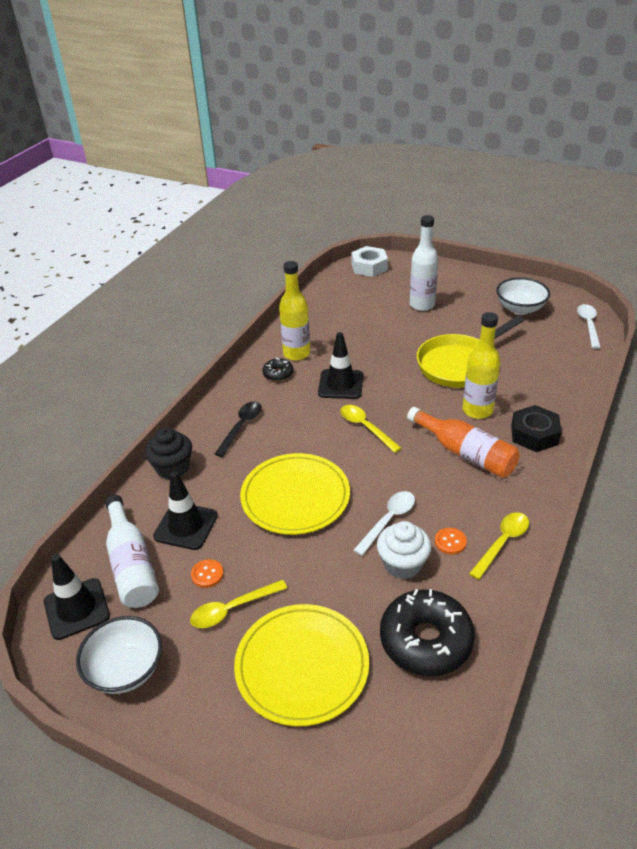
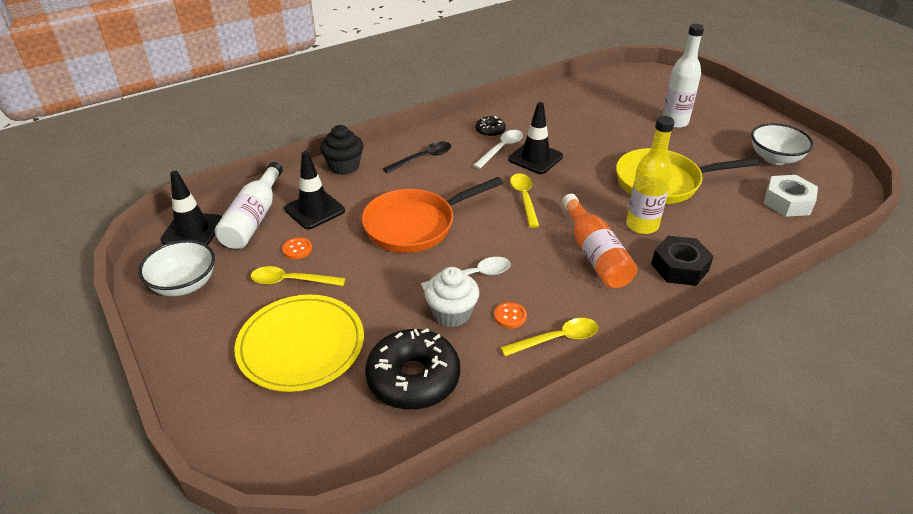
camera: 30 degrees right, 0 degrees up
yellow plate [240,453,350,535] -> orange pan [362,177,503,253]
yellow bottle [279,261,310,361] -> none
white nut [351,246,388,277] -> white nut moved to [764,175,818,217]
white spoon [577,304,601,349] -> white spoon moved to [473,130,523,169]

